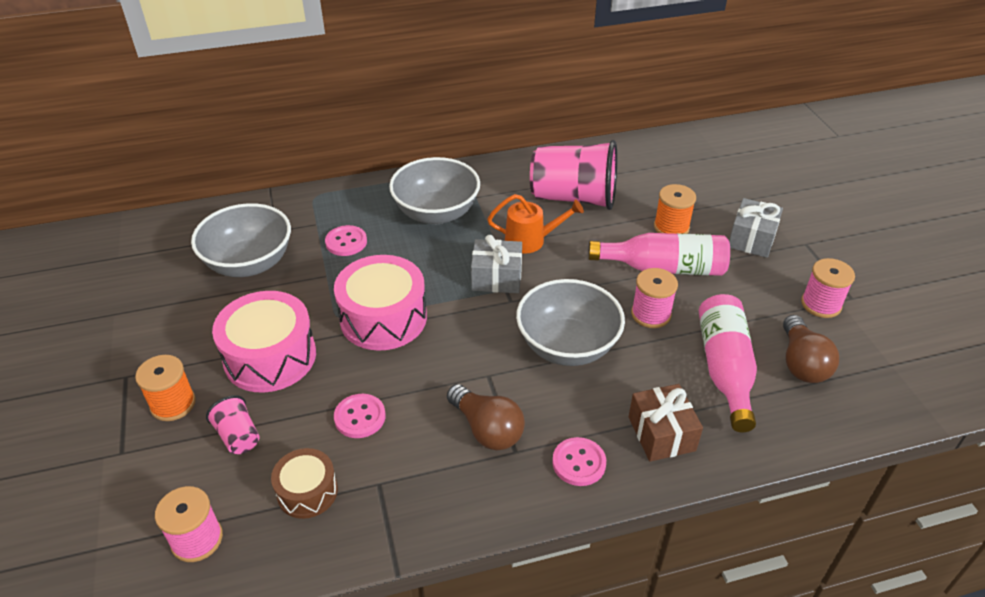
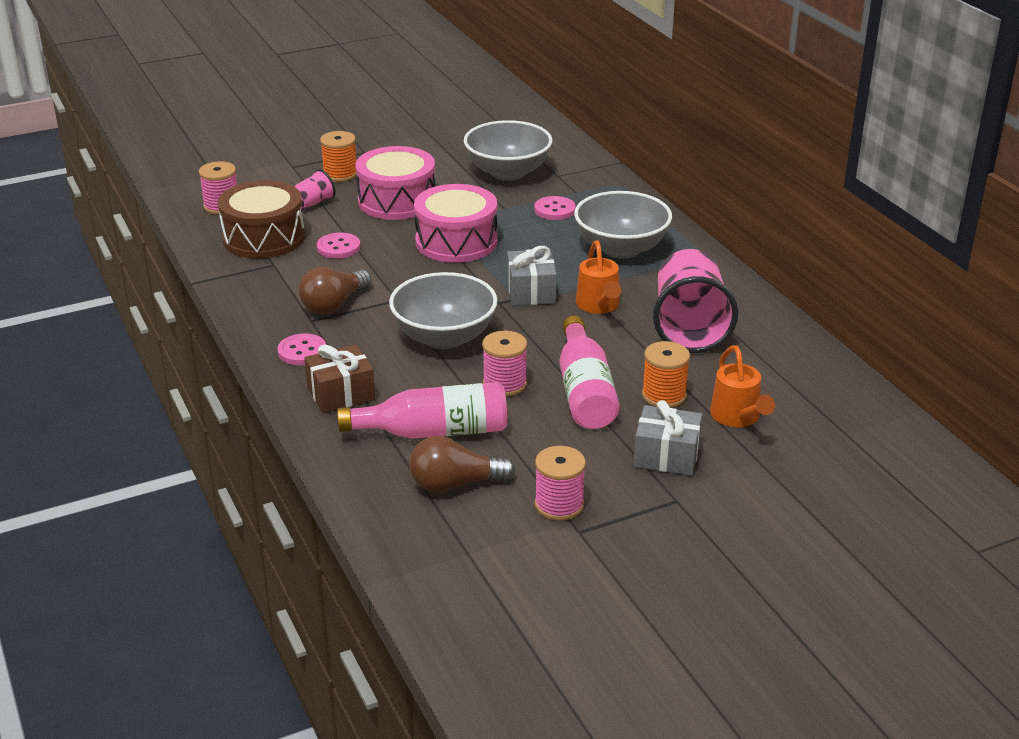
camera: 80 degrees right, 10 degrees down
brown drum [271,448,338,519] -> brown drum [218,180,305,259], size x1.75
none -> orange watering can [710,345,775,427]

